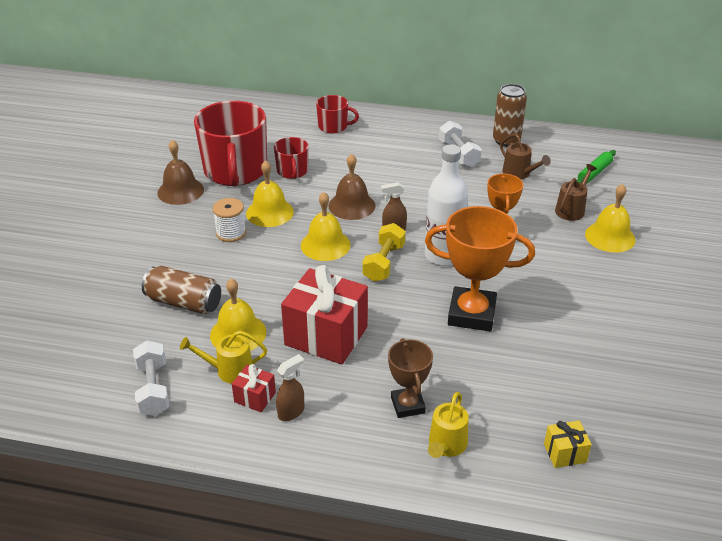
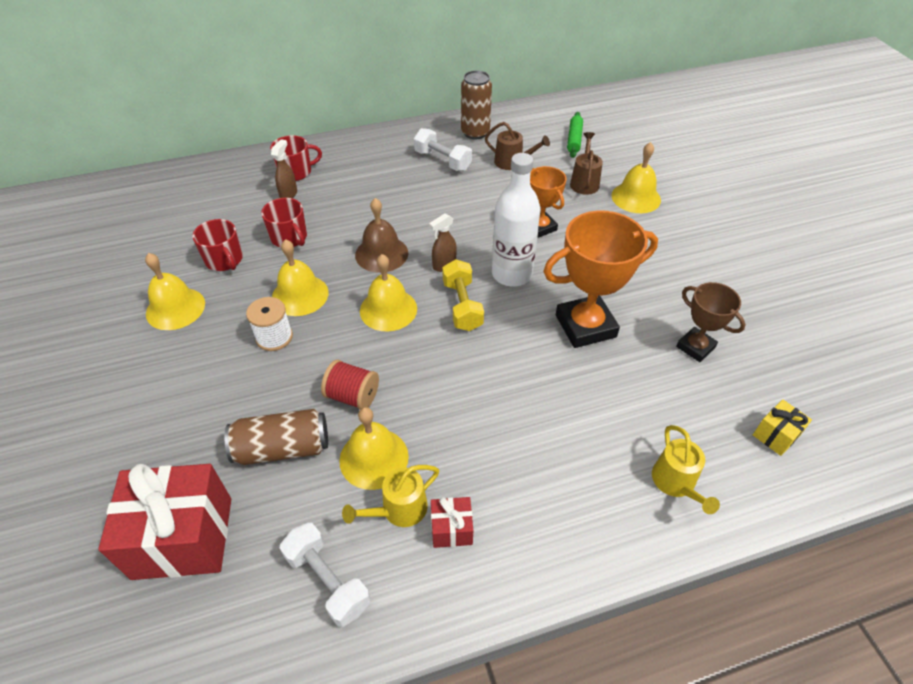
camera: 30 degrees left, 10 degrees up
brown bell [157,140,204,205] -> yellow bell [145,253,205,330]
red mug [194,101,267,186] -> red mug [192,219,243,271], size x0.49
brown spray bottle [276,354,304,421] -> brown spray bottle moved to [271,139,297,198]
red gift [281,265,368,365] -> red gift moved to [98,464,231,580]
brown trophy [388,338,433,418] -> brown trophy moved to [676,282,746,362]
none -> red spool [321,360,379,409]

